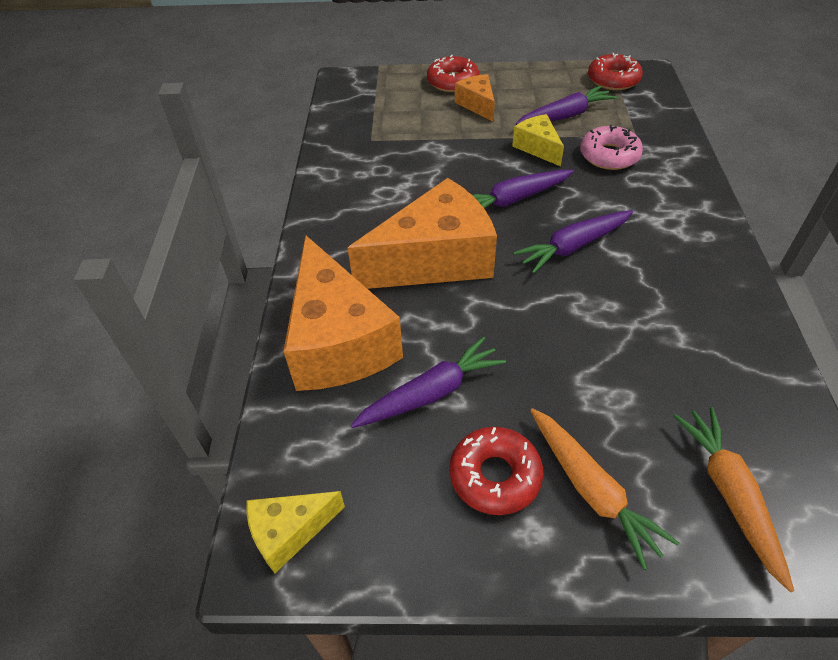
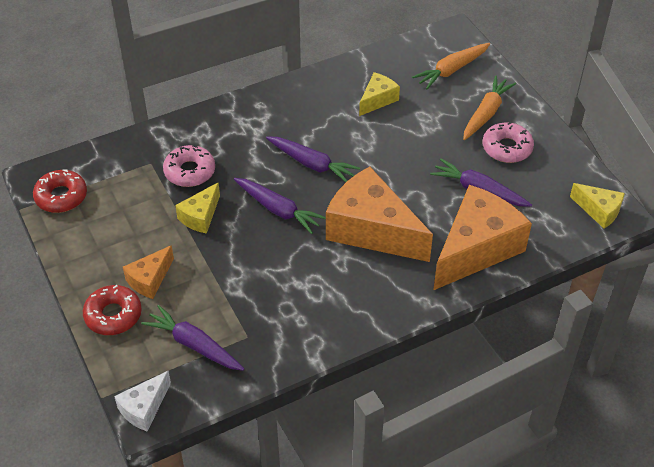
camera: 120 degrees left, 0 degrees up
red donut [450,427,543,515] -> pink donut [483,122,534,163]
purple carrot [516,85,617,125] -> purple carrot moved to [141,305,244,371]
none -> white cheese [114,371,171,432]
none -> yellow cheese [359,72,400,116]

